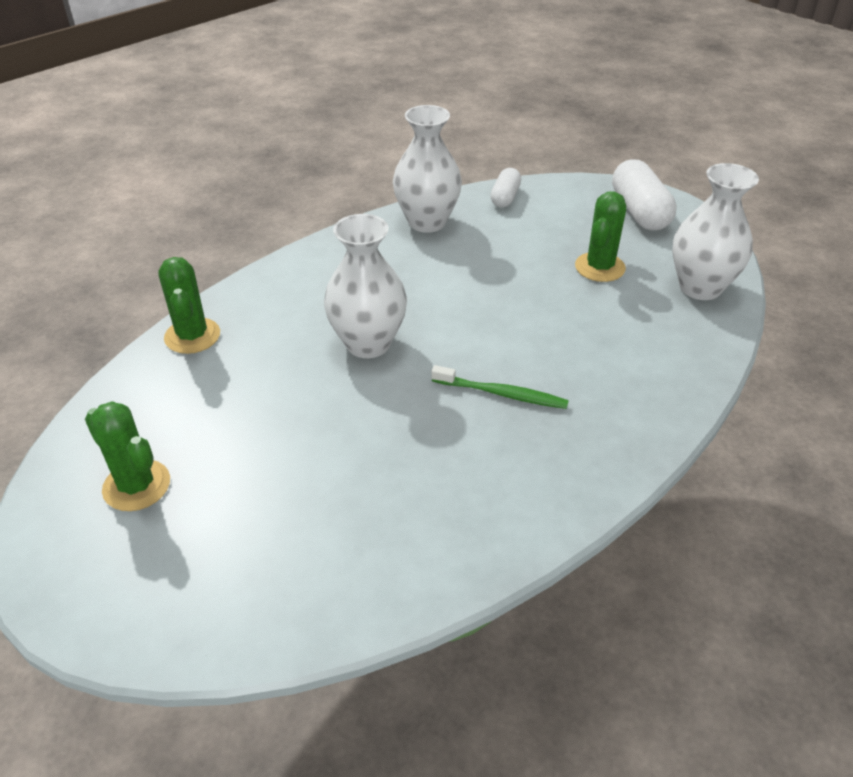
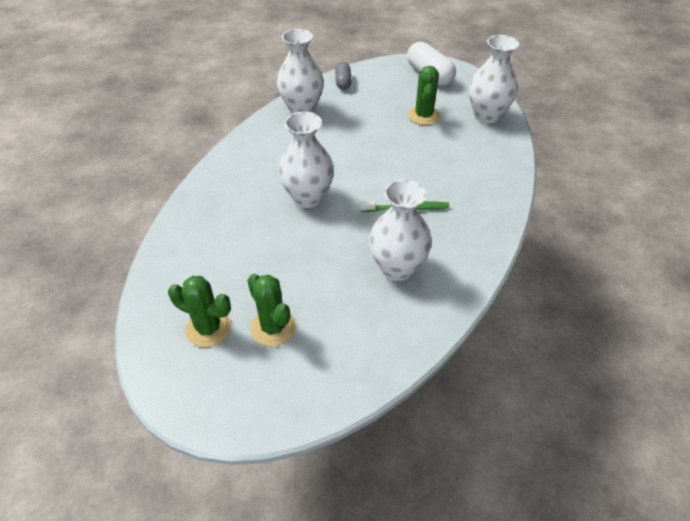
camera: 20 degrees left, 5 degrees up
green cactus [158,257,220,354] -> green cactus moved to [247,274,296,346]
white capsule [490,168,521,208] -> grey capsule [335,62,352,90]
none -> white vase [369,179,432,281]

